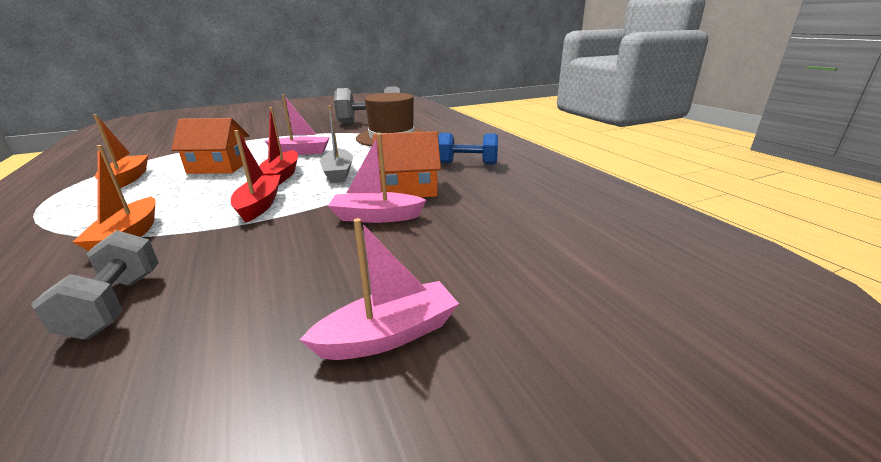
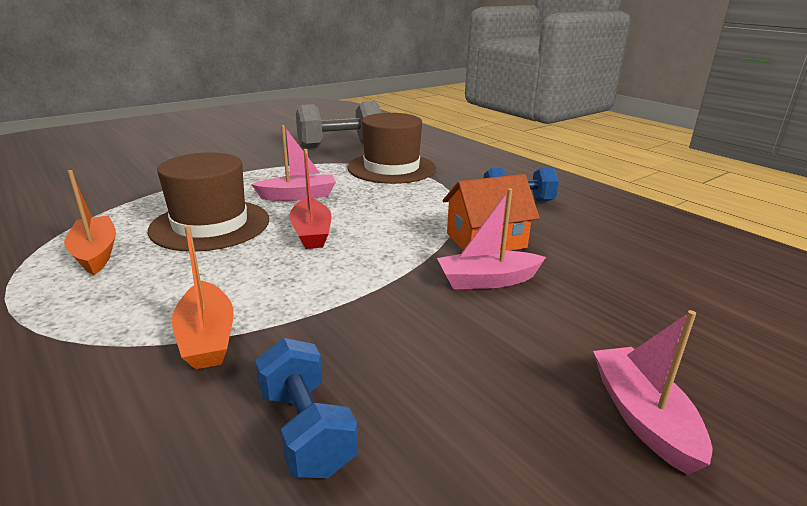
camera: 15 degrees left, 0 degrees up
grey dumbbell [31,230,159,339] -> blue dumbbell [255,338,358,478]
orange house [171,118,249,174] -> brown hat [148,152,269,252]
red boat [231,130,281,223] -> none
pink boat [300,218,459,360] -> pink boat turned 60 degrees counterclockwise [593,310,712,475]
grey boat [320,105,353,183] -> none

